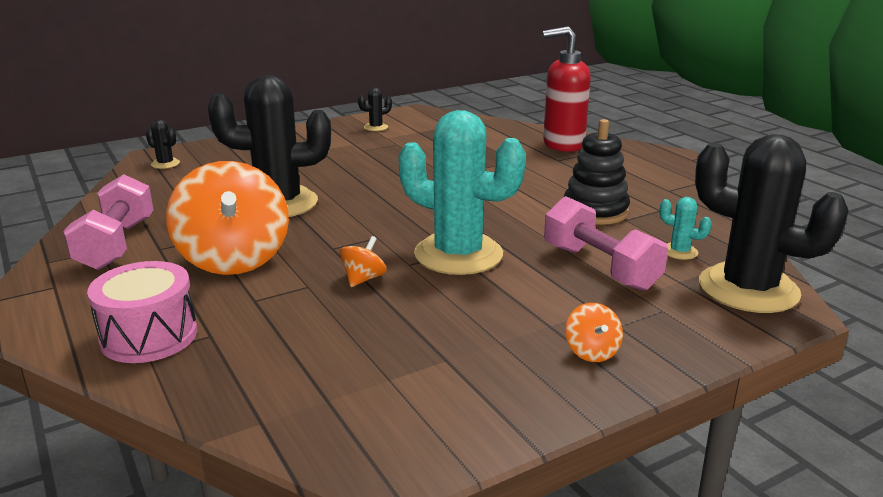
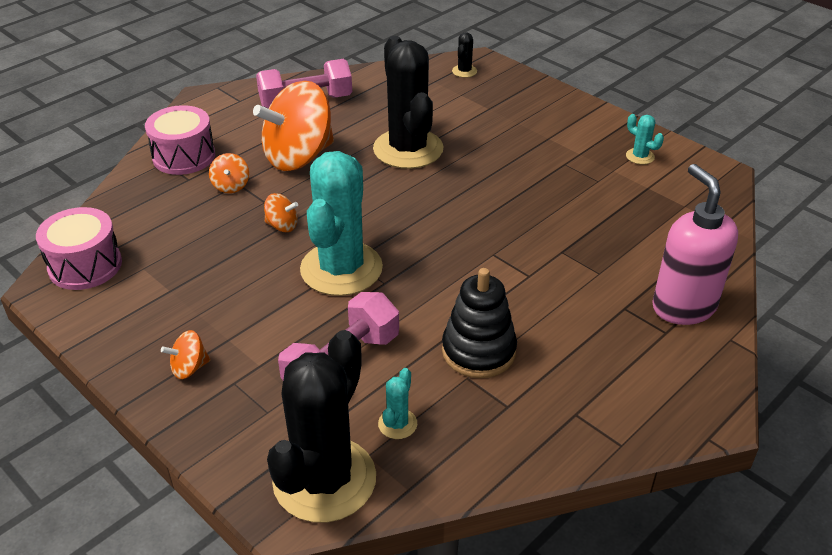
camera: 75 degrees right, 15 degrees up
black cactus [358,87,392,131] -> turquoise cactus [626,114,664,165]
red soap dispenser [542,26,591,152] -> pink soap dispenser [652,164,738,325]
none -> pink drum [36,207,122,290]
none -> orange spinning top [209,153,249,193]

